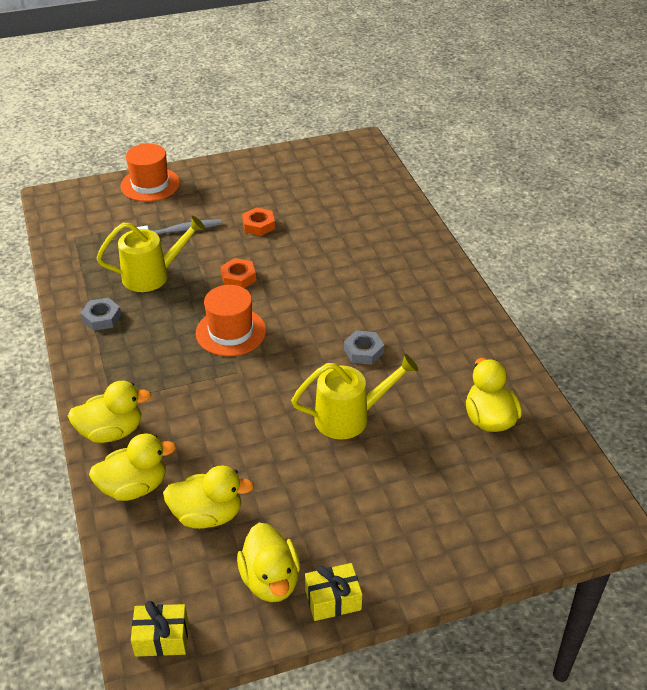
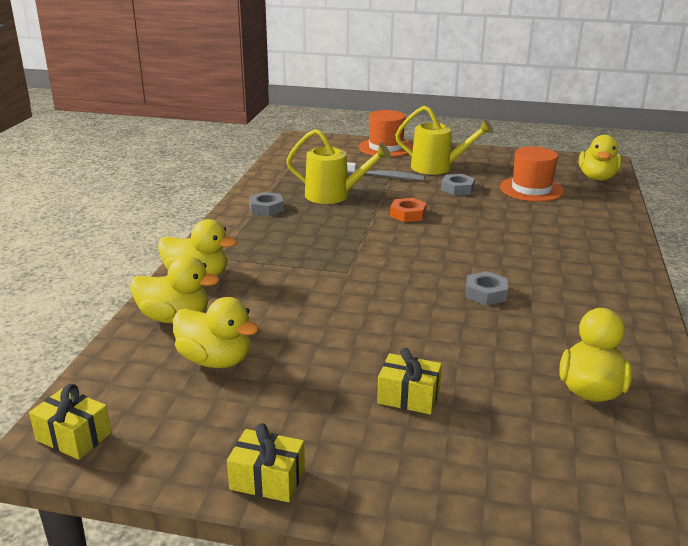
camera: 30 degrees right, 15 degrees down
orange hat [196,285,266,356] -> orange hat moved to [500,146,564,202]
yellow duck [237,523,300,602] -> yellow duck moved to [579,135,622,181]
orange nut [242,207,275,236] -> grey nut [441,174,475,195]
yellow watering can [291,354,418,439] -> yellow watering can moved to [395,106,493,175]
none -> yellow gift [377,348,442,414]

